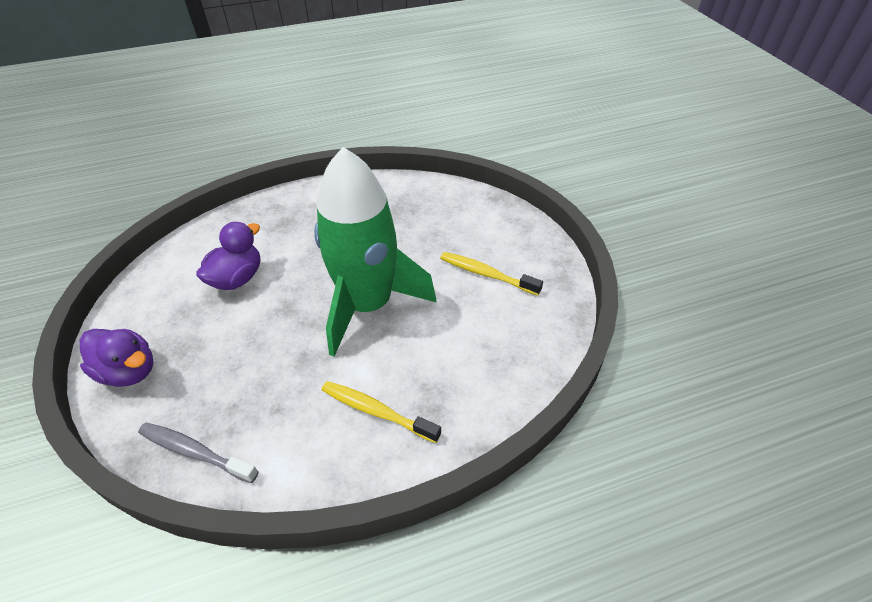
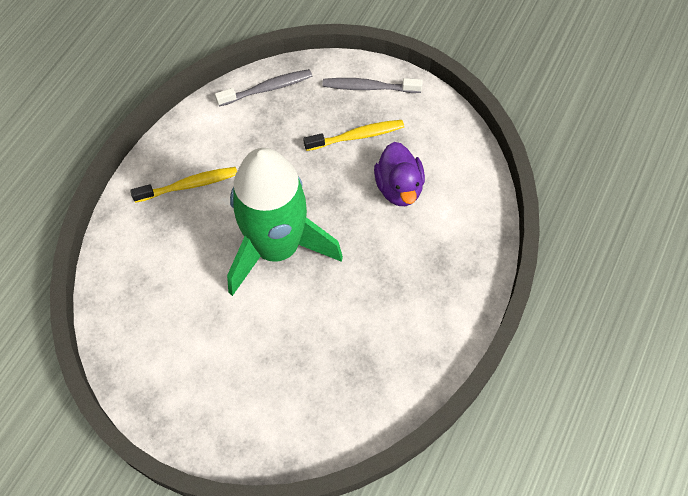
camera: 135 degrees right, 15 degrees up
purple duck [80,329,154,387] -> grey toothbrush [323,78,423,93]
yellow toothbrush [440,252,543,296] -> yellow toothbrush moved to [303,120,404,151]

